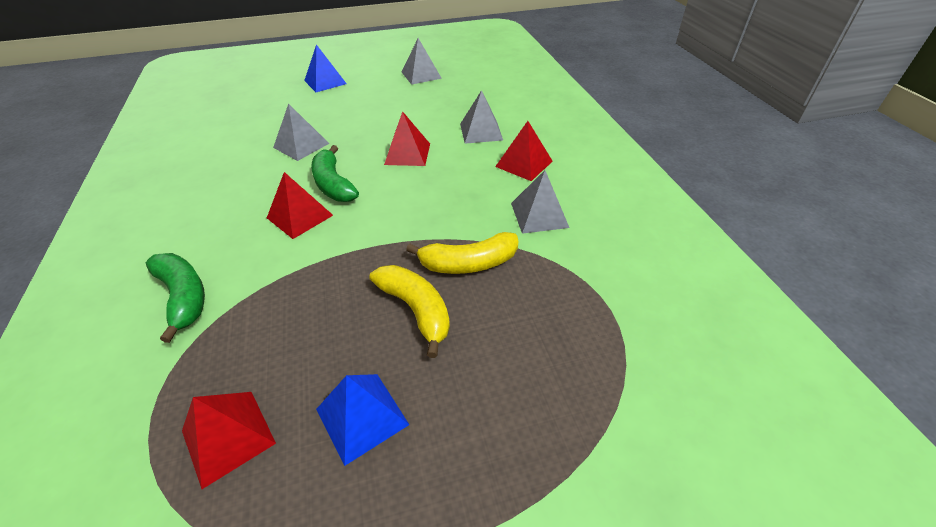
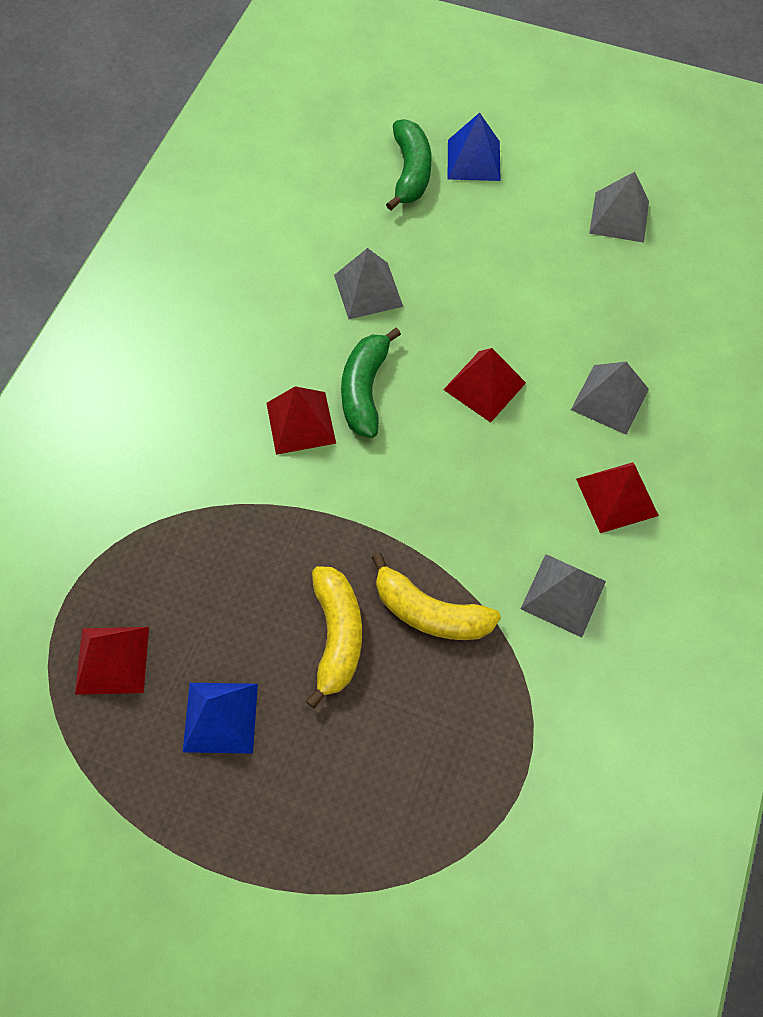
camera: 35 degrees right, 20 degrees up
green banana [146,253,205,343] -> green banana moved to [386,119,432,211]

